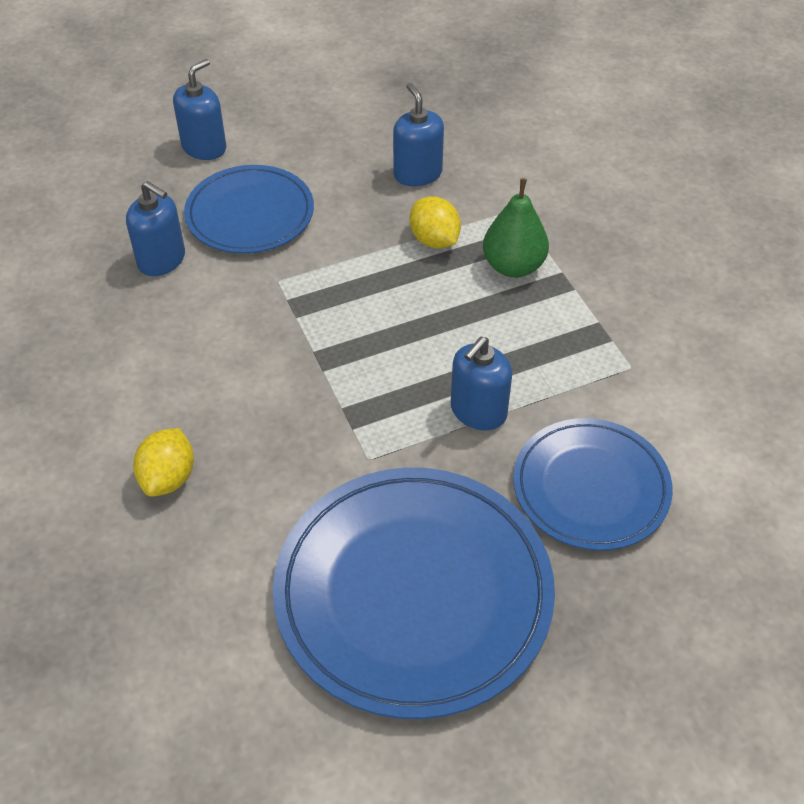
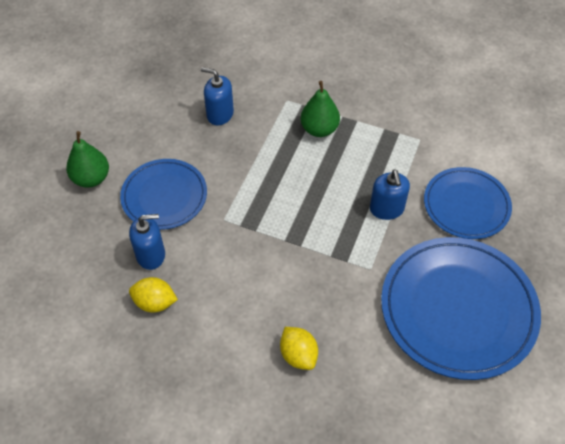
camera: 45 degrees left, 5 degrees up
blue soap dispenser [173,59,226,160] -> green pear [66,131,109,188]
yellow lemon [410,196,461,248] -> yellow lemon moved to [129,277,178,313]

